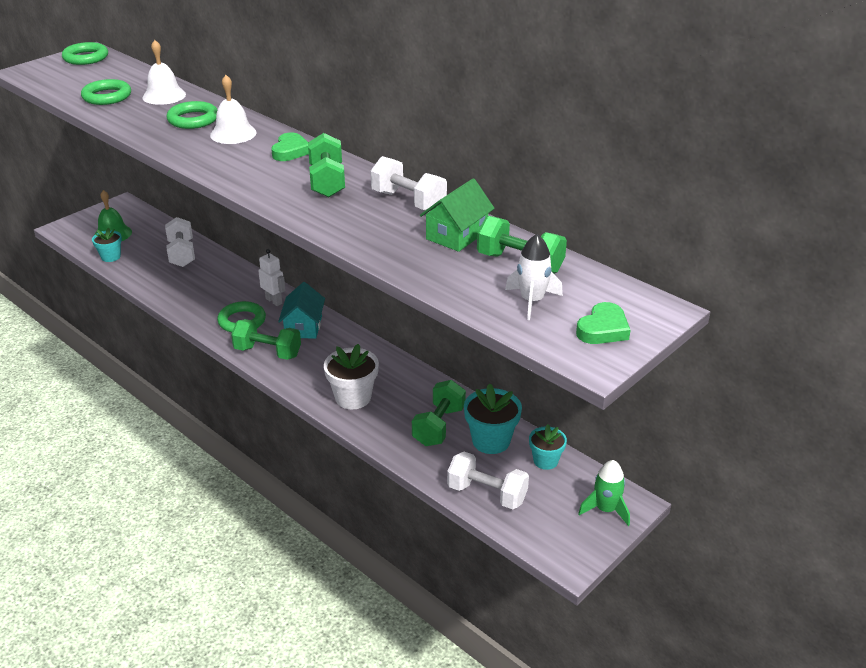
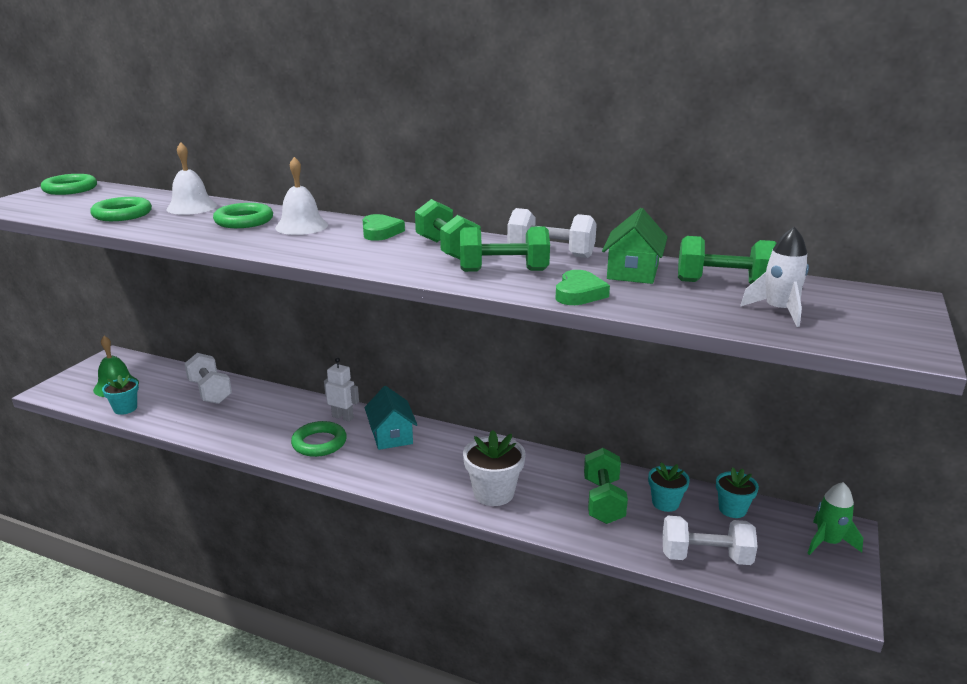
camera: 20 degrees left, 10 degrees down
green dumbbell [231,319,301,360] -> green dumbbell moved to [460,227,550,272]
turquoise flower pot [464,383,522,454] -> turquoise flower pot [648,462,690,512], size x0.64
green heart [576,302,630,344] -> green heart moved to [556,270,610,305]

